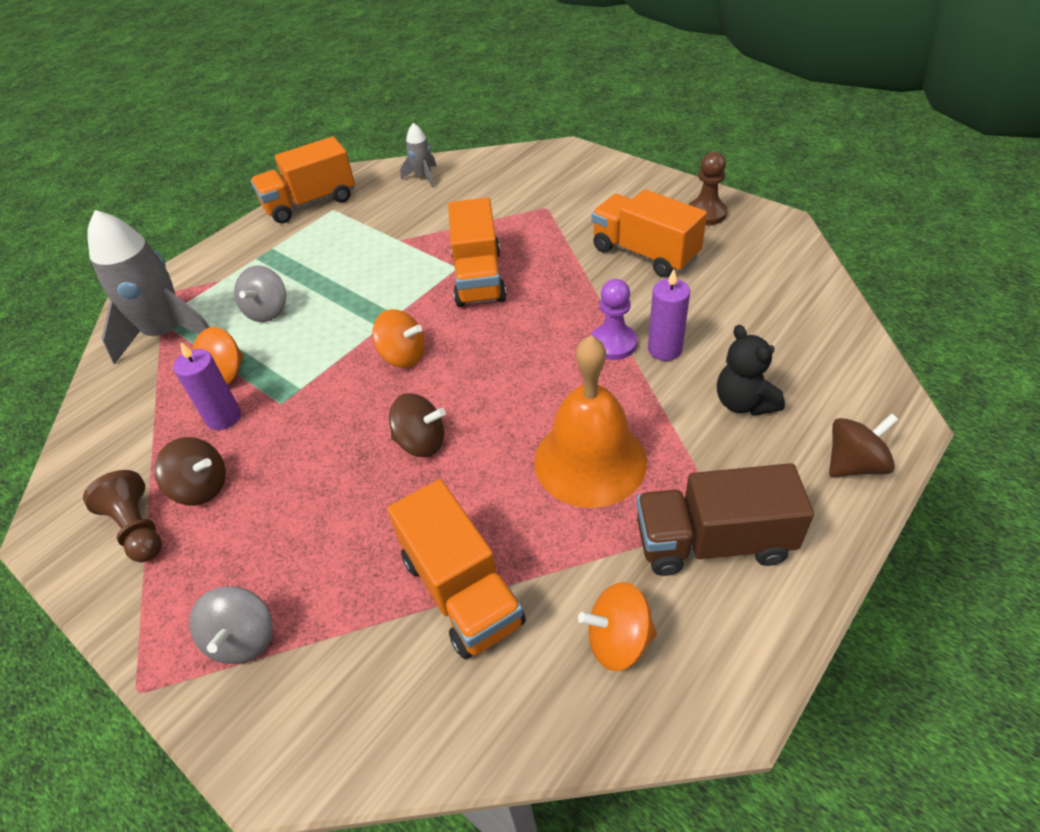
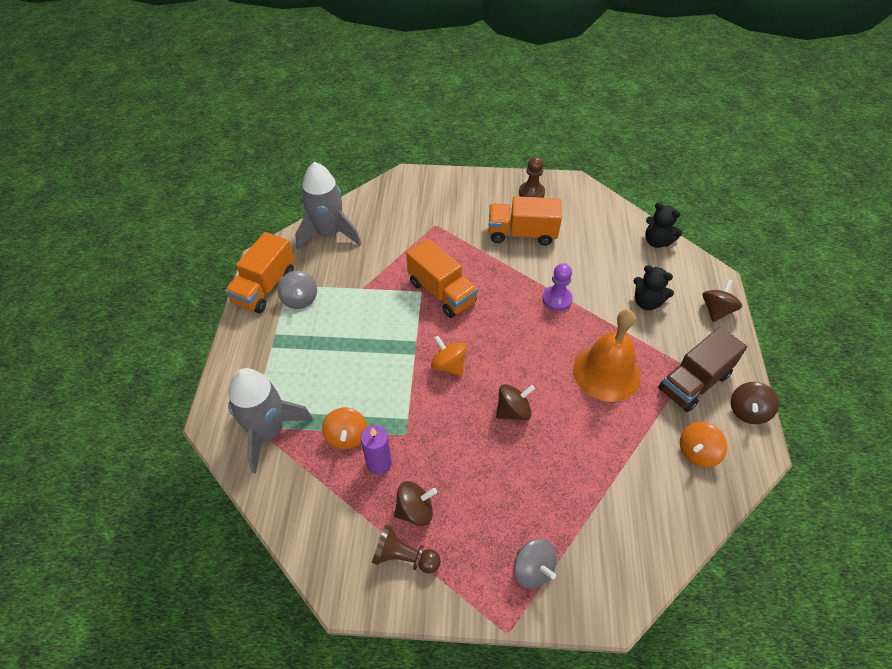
camera: 40 degrees left, 5 degrees up
grey spinning top [234,265,286,322] -> grey spinning top moved to [278,271,317,309]
orange spinning top [372,309,425,368] -> orange spinning top turned 120 degrees counterclockwise [431,336,467,376]
orange truck [387,479,526,659] -> none
grey rocket [400,123,437,188] -> grey rocket [295,162,361,250], size x2.04
purple candle [648,269,690,361] -> none
none -> black teddy bear [645,202,682,248]
none -> brown spinning top [731,382,779,424]

